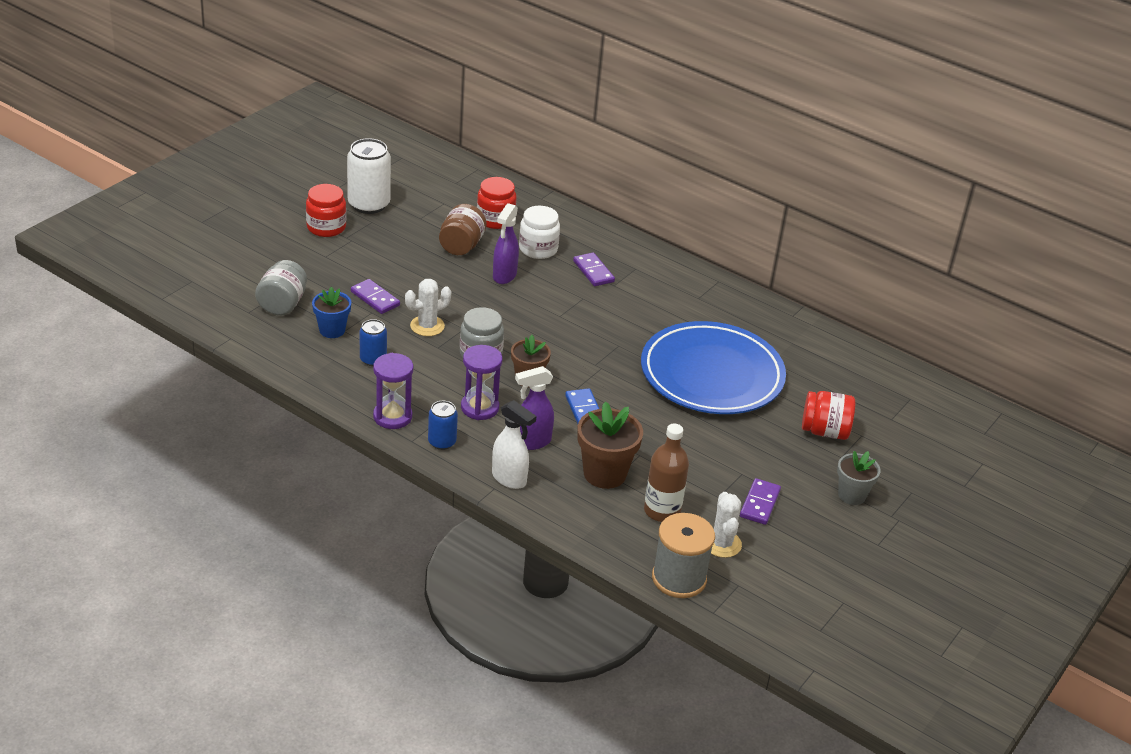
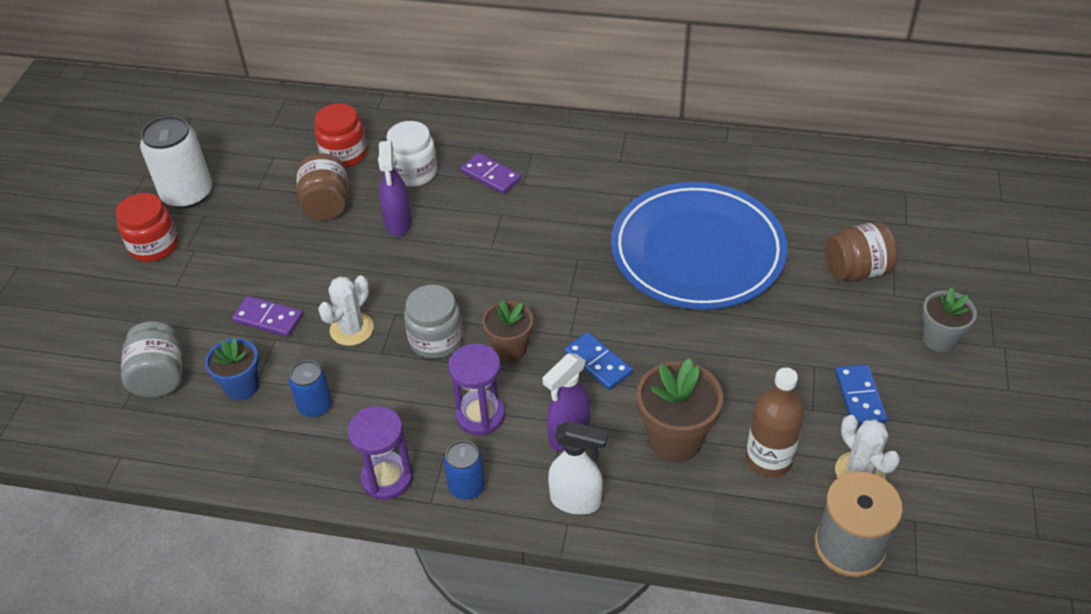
camera: 20 degrees left, 10 degrees up
purple domino [740,478,781,525] -> blue domino [835,364,887,425]
red jar [802,391,855,440] -> brown jar [825,222,898,281]

